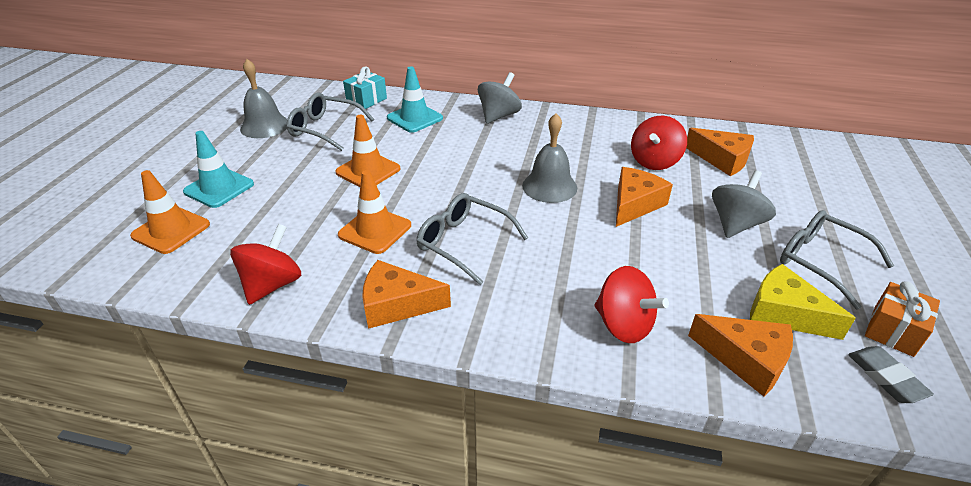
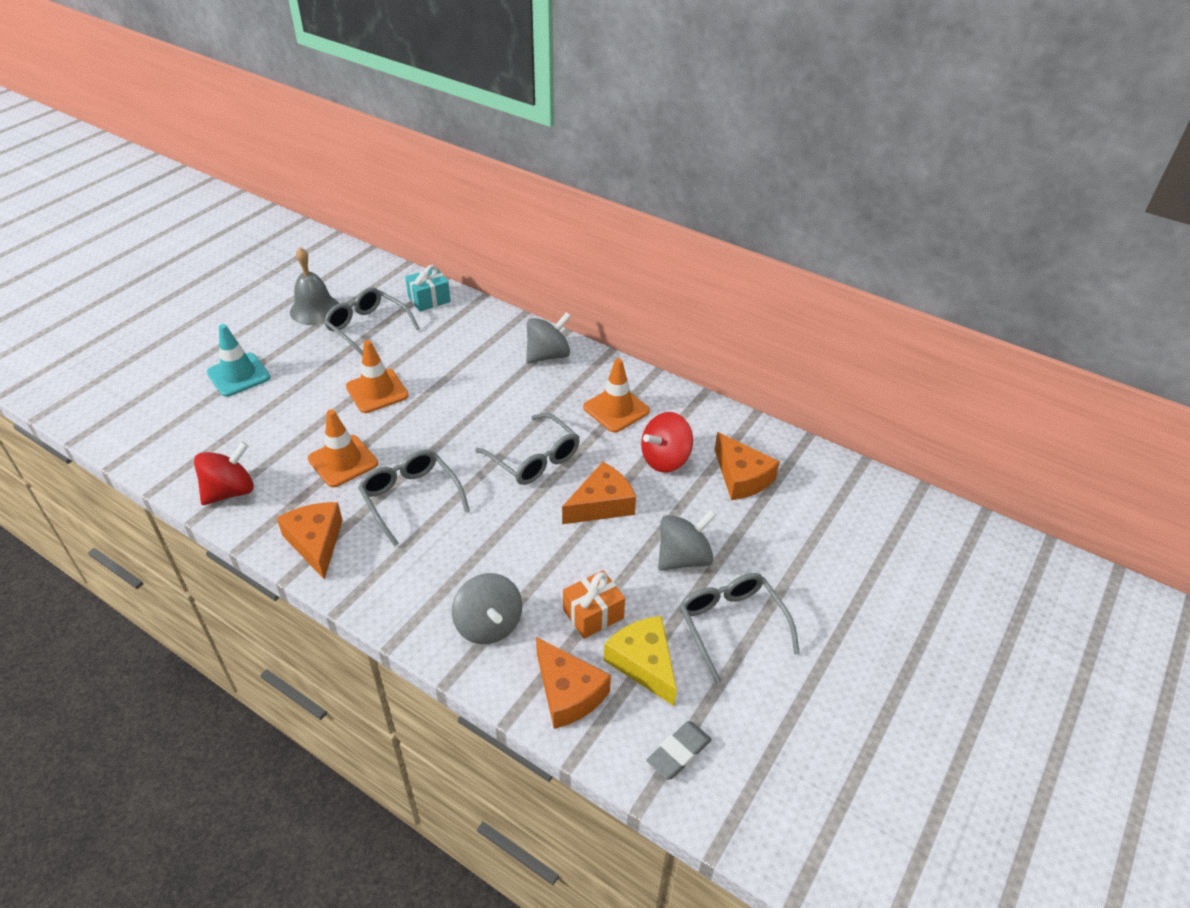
camera: 20 degrees right, 5 degrees up
orange traffic cone [130,170,210,254] -> orange traffic cone moved to [583,358,650,433]
orange cheese [362,260,451,329] -> orange cheese turned 45 degrees clockwise [277,502,343,580]
turquoise traffic cone [387,66,443,133] -> none
grey bell [522,113,577,203] -> grey glasses [475,413,580,485]
red spinning top [595,266,669,343] -> grey spinning top [452,573,522,644]
grey eraser [848,346,934,403] -> grey eraser turned 45 degrees clockwise [646,721,712,780]
orange gift [865,281,940,357] -> orange gift moved to [563,570,625,639]

